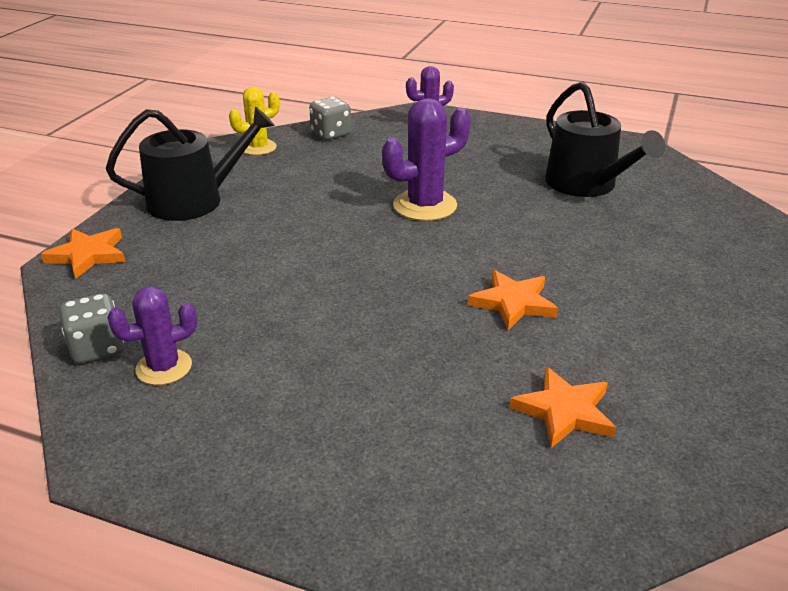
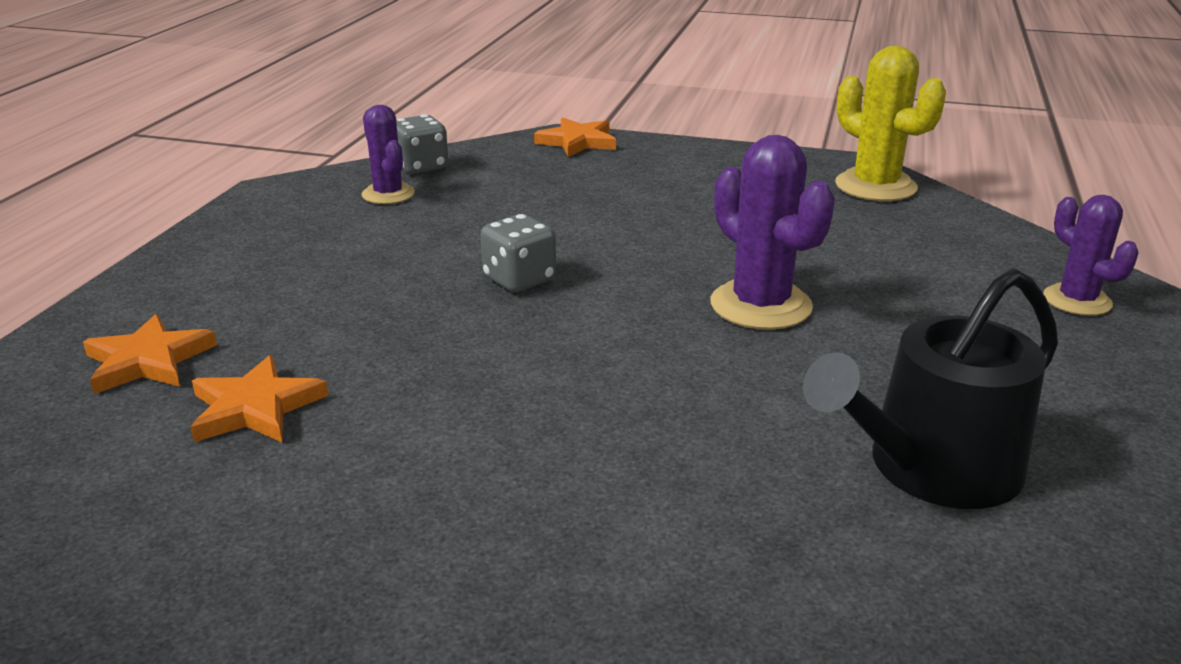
camera: 85 degrees right, 5 degrees down
black watering can [106,107,275,221] -> none
yellow cactus [229,87,280,155] -> yellow cactus [835,46,946,201], size x1.55
grey dice [309,97,351,140] -> grey dice moved to [481,214,556,292]
orange star [468,270,558,330] -> orange star moved to [83,314,217,394]

